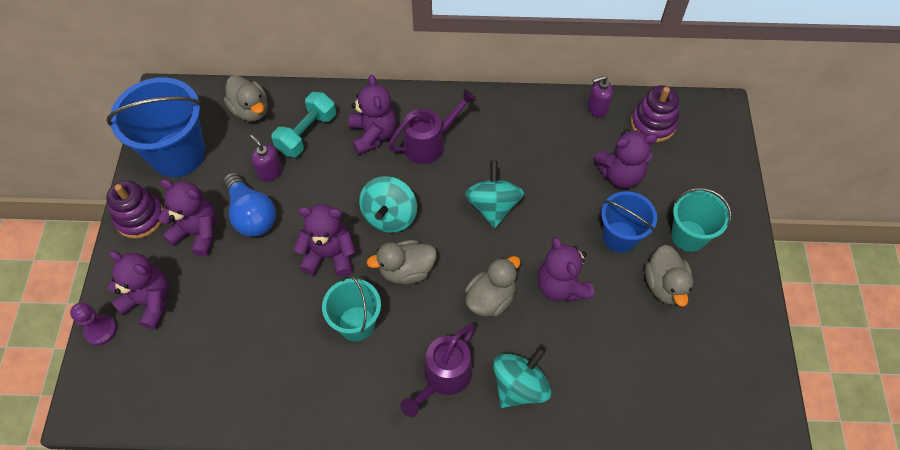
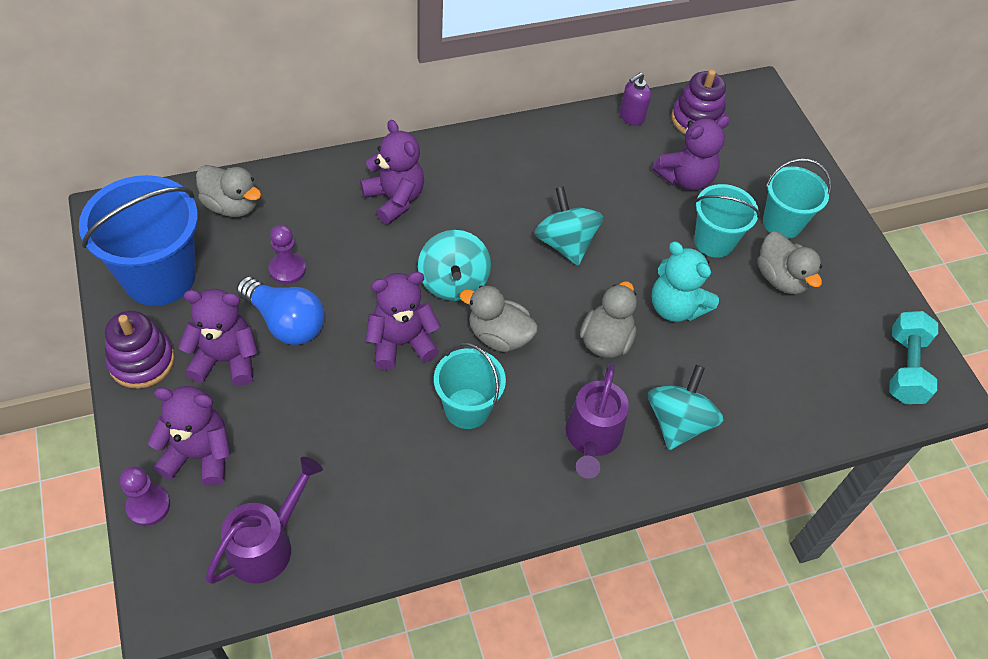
camera: 25 degrees left, 5 degrees down
purple soap dispenser [250,135,282,182] -> purple pawn [269,225,306,284]
turquoise dumbbell [271,92,336,157] -> turquoise dumbbell moved to [889,311,938,404]
grey duck [366,240,437,284] -> grey duck turned 60 degrees clockwise [460,285,538,352]
purple watering can [388,89,476,164] -> purple watering can moved to [205,457,323,584]
purple teddy bear [537,237,594,302] -> turquoise teddy bear [651,241,719,322]
blue bucket [601,191,657,253] -> turquoise bucket [694,184,760,258]

